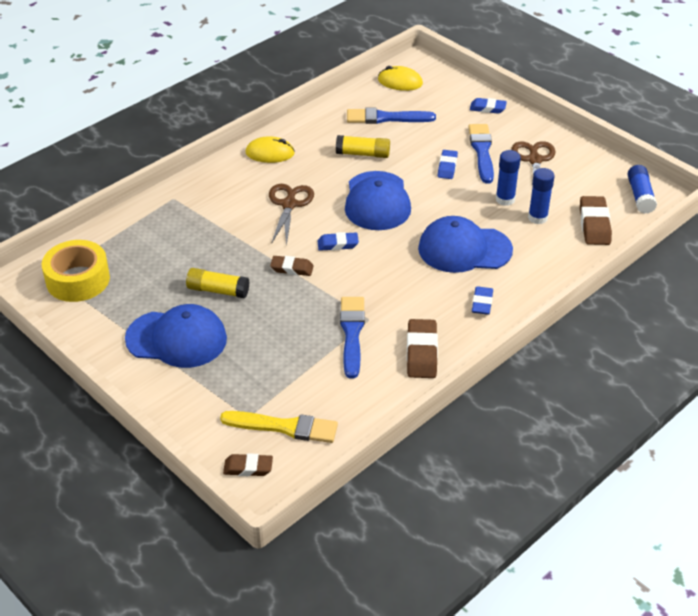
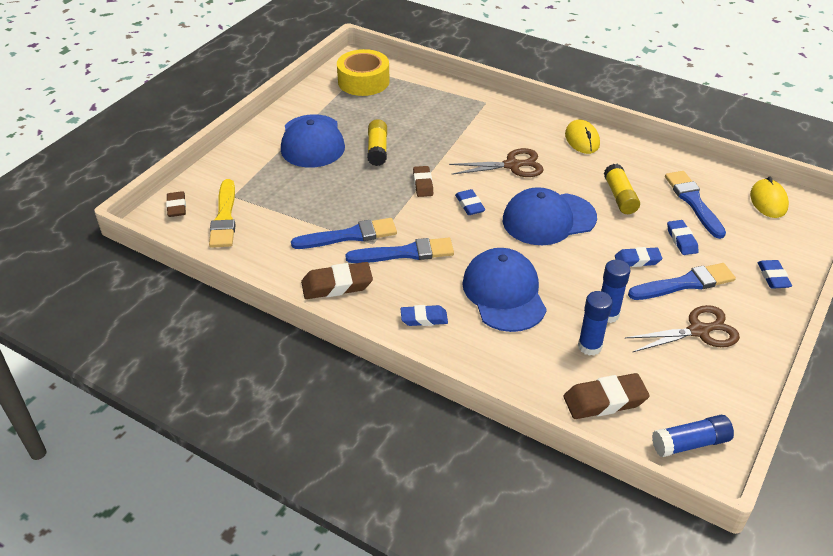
camera: 75 degrees right, 0 degrees up
none -> blue brush [345,238,454,263]
none -> blue eraser [667,220,699,255]

